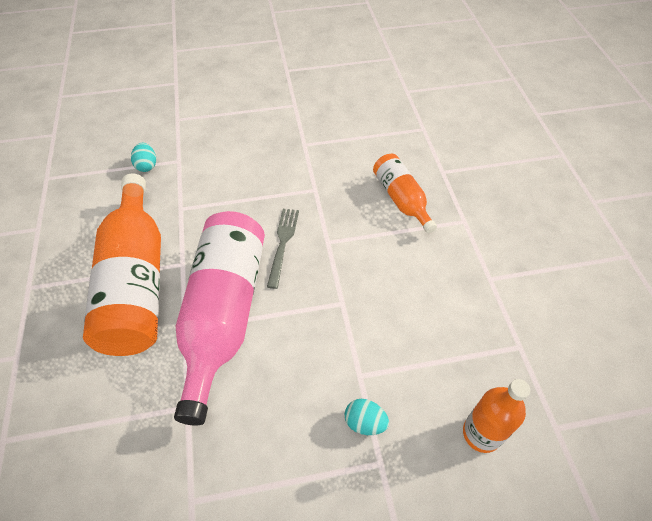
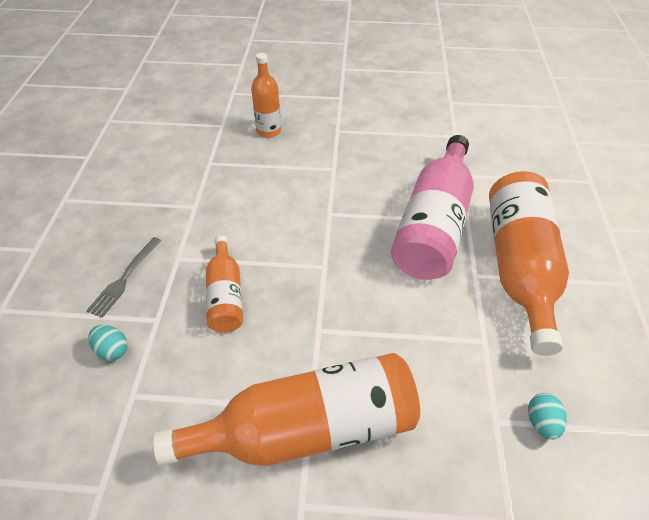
camera: 165 degrees left, 5 degrees down
grey fork [267,209,299,289] -> grey fork moved to [86,237,162,318]
turquoise egg [345,399,389,435] -> turquoise egg moved to [88,325,127,361]
none -> orange bottle [153,353,420,466]

